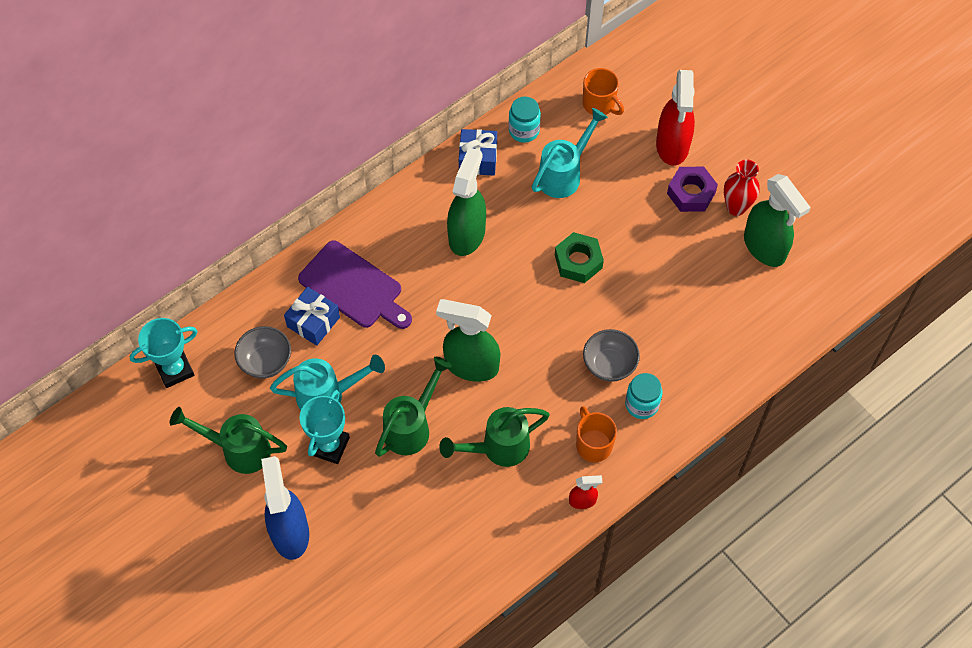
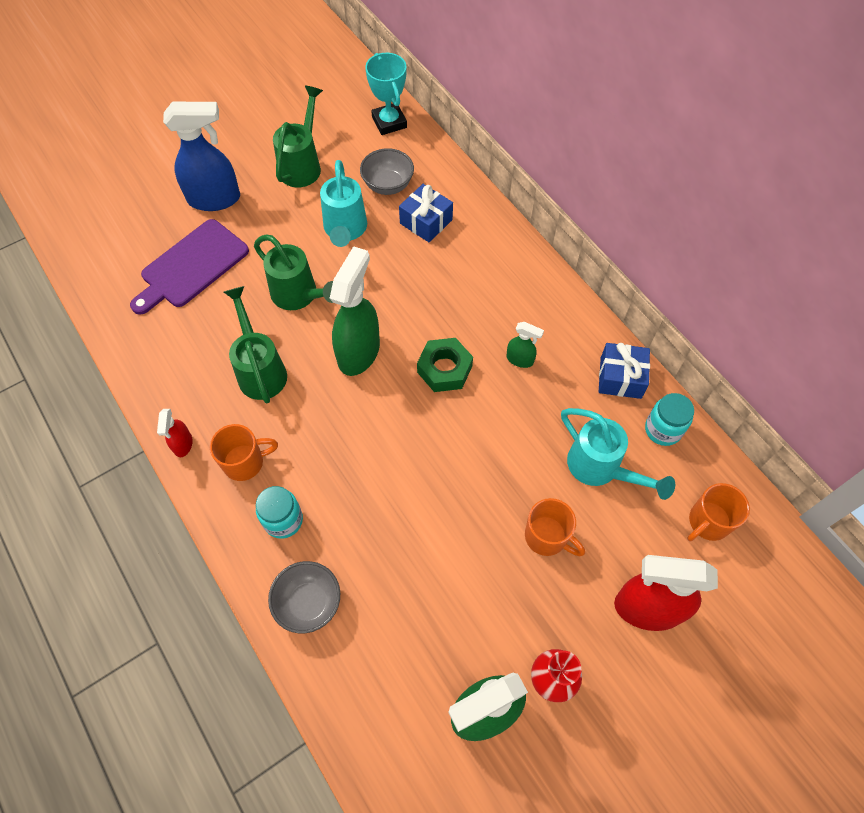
camera: 95 degrees right, 0 degrees up
purple cutting board [298,240,412,329] -> purple cutting board moved to [130,219,249,315]
turquoise trophy [299,390,350,464] -> none
green spray bottle [447,147,486,256] -> green spray bottle [506,322,544,368], size x0.48
green nut [555,232,604,283] -> green nut moved to [417,338,473,392]
grey bowl [583,329,640,382] -> grey bowl moved to [268,561,340,633]
purple nut [667,167,718,212] -> none
none -> orange mug [525,498,585,556]

